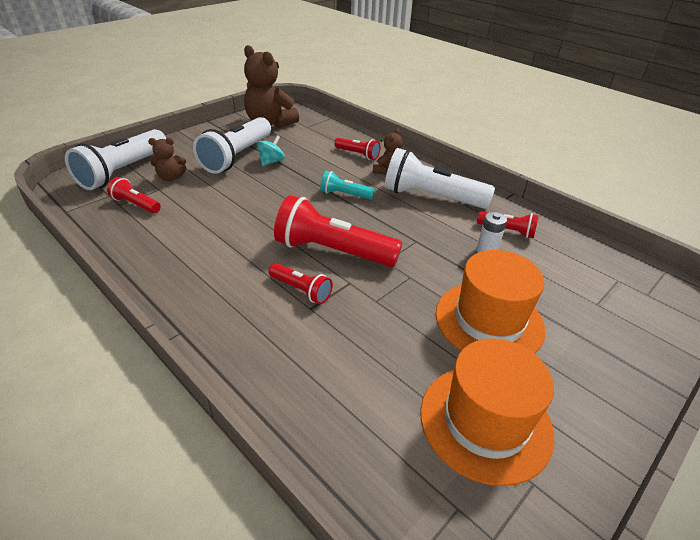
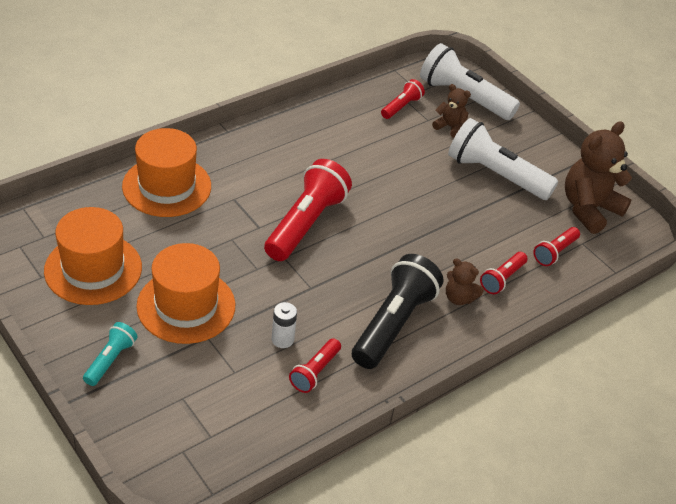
camera: 95 degrees right, 5 degrees up
brown teddy bear [148,138,187,181] -> brown teddy bear turned 120 degrees clockwise [432,84,471,138]
turquoise spinning top [257,135,285,166] -> none
red flashlight [269,263,333,304] -> red flashlight moved to [533,227,580,266]
turquoise flashlight [320,171,375,200] -> turquoise flashlight moved to [83,322,138,386]
white flashlight [385,148,495,209] -> black flashlight [352,254,443,369]
none -> orange hat [122,128,211,217]

